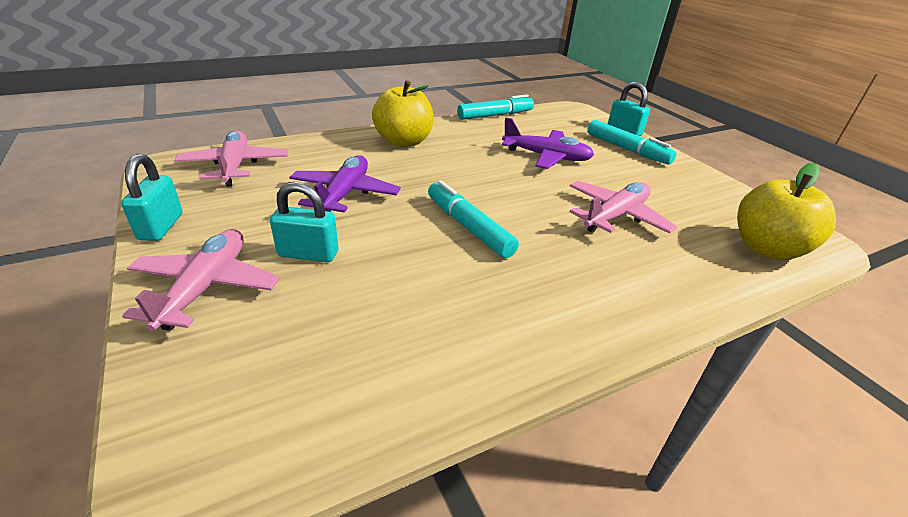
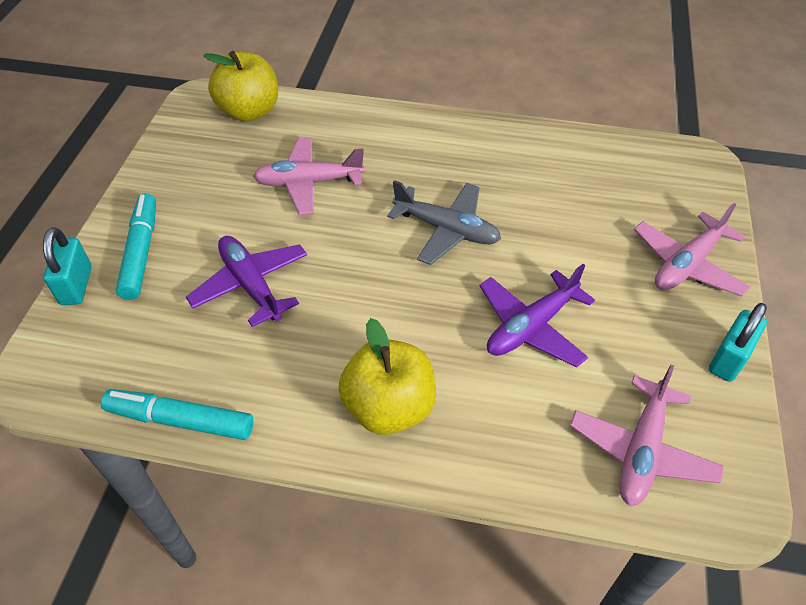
camera: 140 degrees left, 15 degrees up
turquoise padlock [270,182,338,262] -> none
turquoise marker [428,180,519,258] -> grey plane [387,180,501,265]

